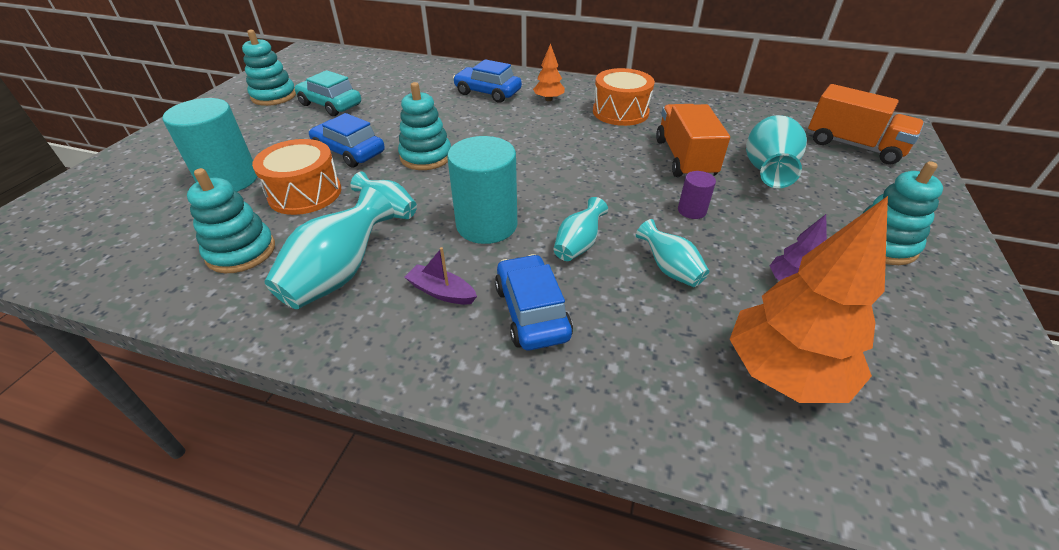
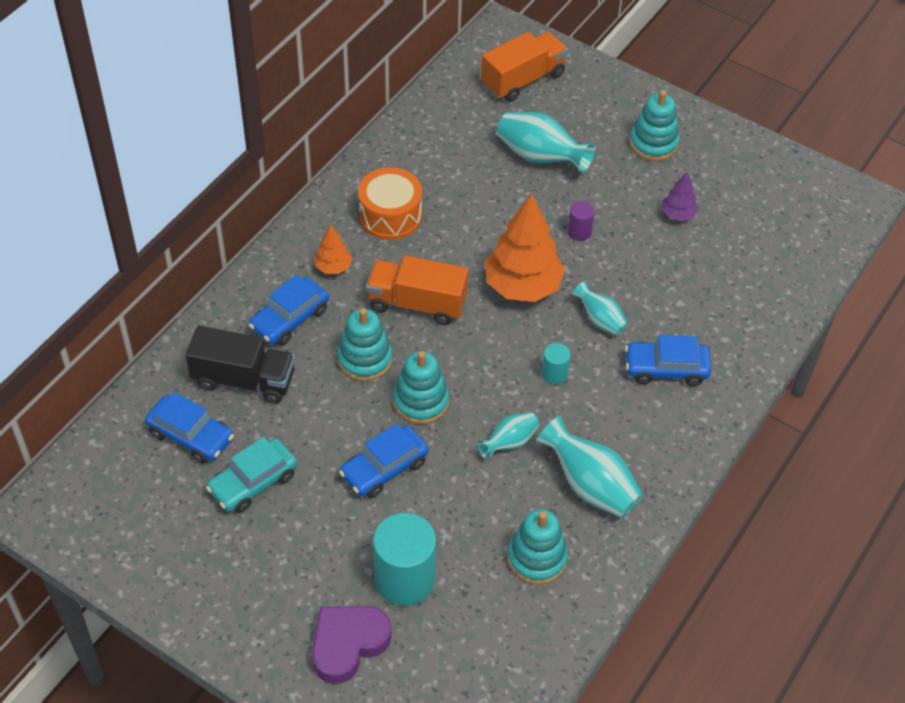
camera: 75 degrees left, 10 degrees up
turquoise stacking toy [242,30,296,106] -> turquoise stacking toy moved to [337,308,392,381]
orange drum [252,139,341,215] -> none
purple boat [405,247,477,305] -> none
turquoise cylinder [447,136,517,244] -> turquoise cylinder [541,343,571,385], size x0.48
turquoise vase [636,219,709,287] -> none
orange truck [656,104,730,177] -> orange truck moved to [366,256,469,325]
orange tree [730,196,888,403] -> orange tree moved to [485,194,565,302]
none -> blue car [145,392,234,464]
none -> black truck [186,326,295,404]
none -> purple heart [312,606,391,684]

